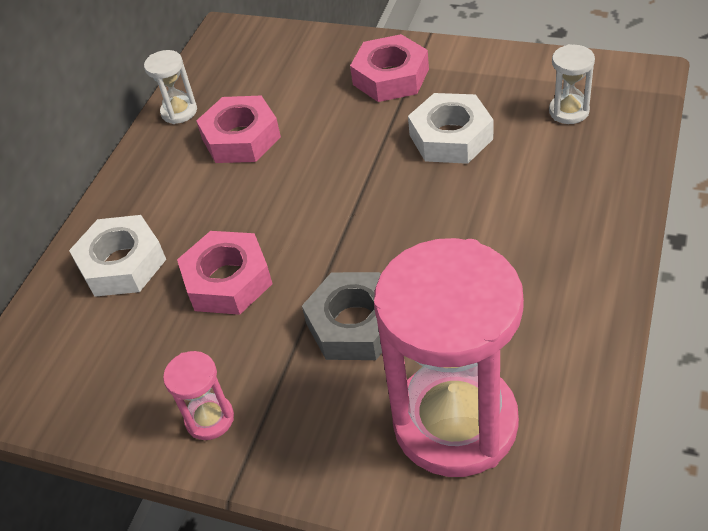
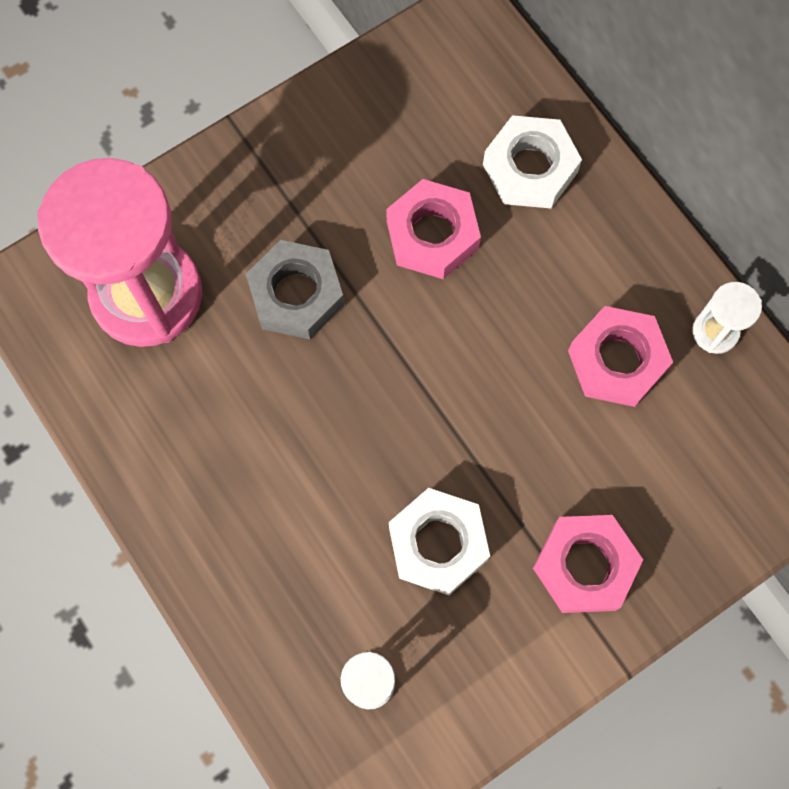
camera: 120 degrees right, 25 degrees up
pink hourglass [163,351,234,440] -> none

